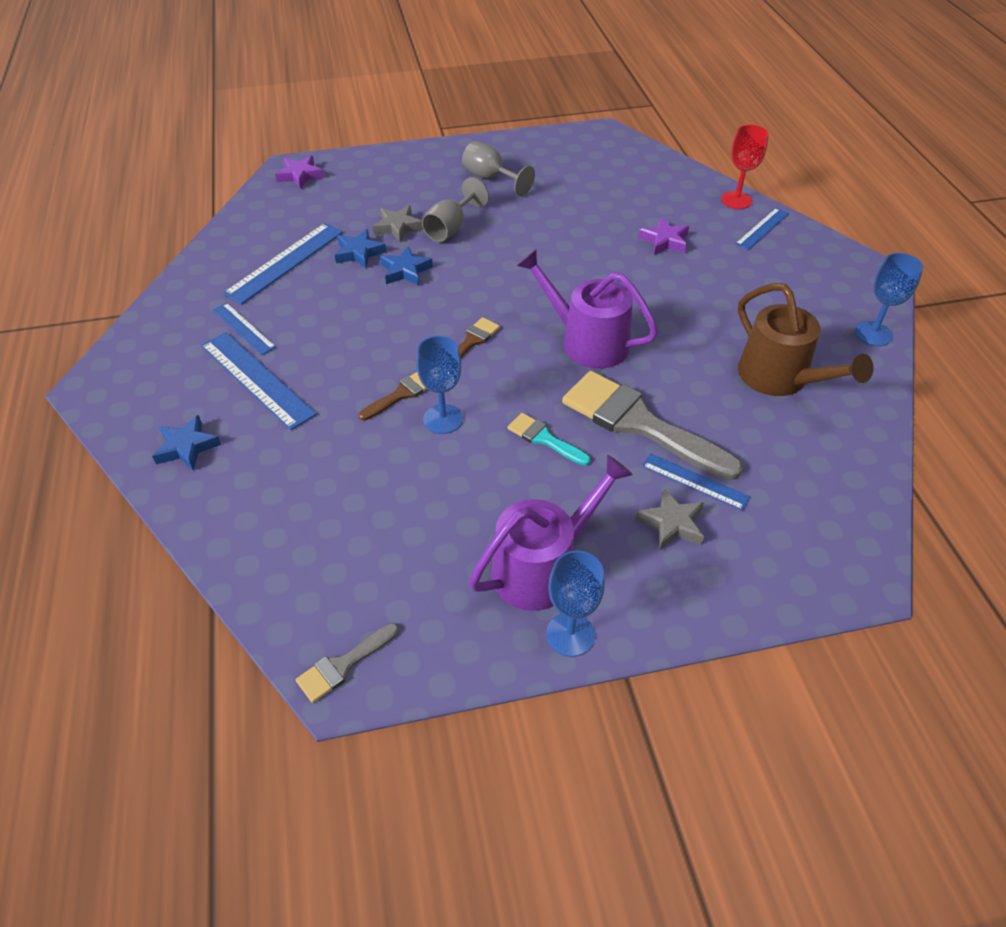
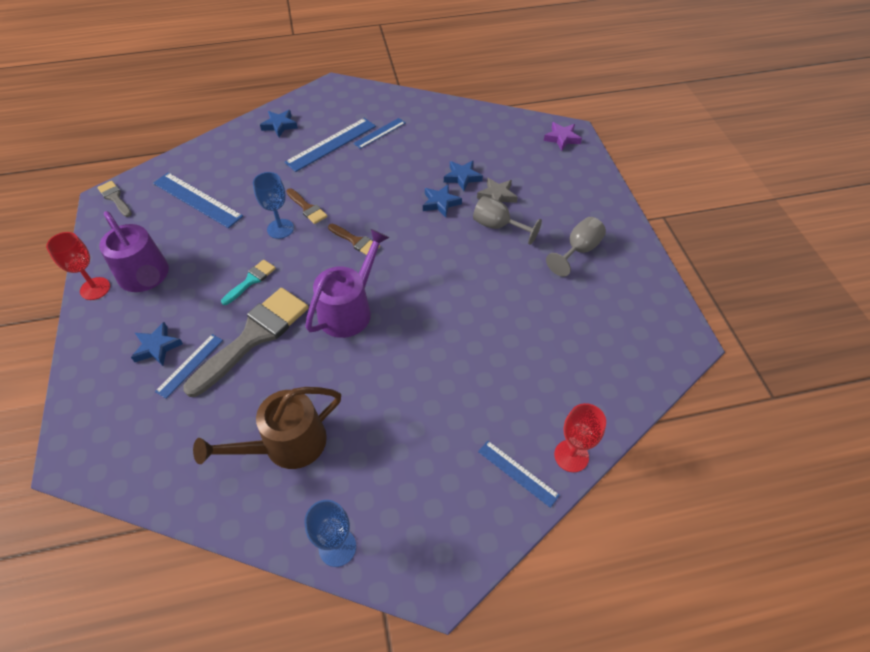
camera: 90 degrees right, 5 degrees up
blue ruler [223,223,343,304] -> blue ruler moved to [153,172,243,228]
blue goblet [546,550,605,657] -> red goblet [46,232,110,300]
grey star [636,488,704,550] -> blue star [131,322,183,366]
purple star [638,218,689,255] -> none

